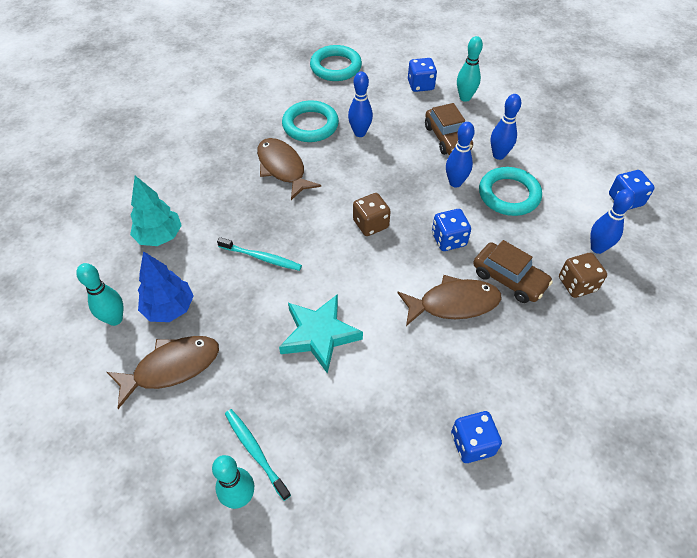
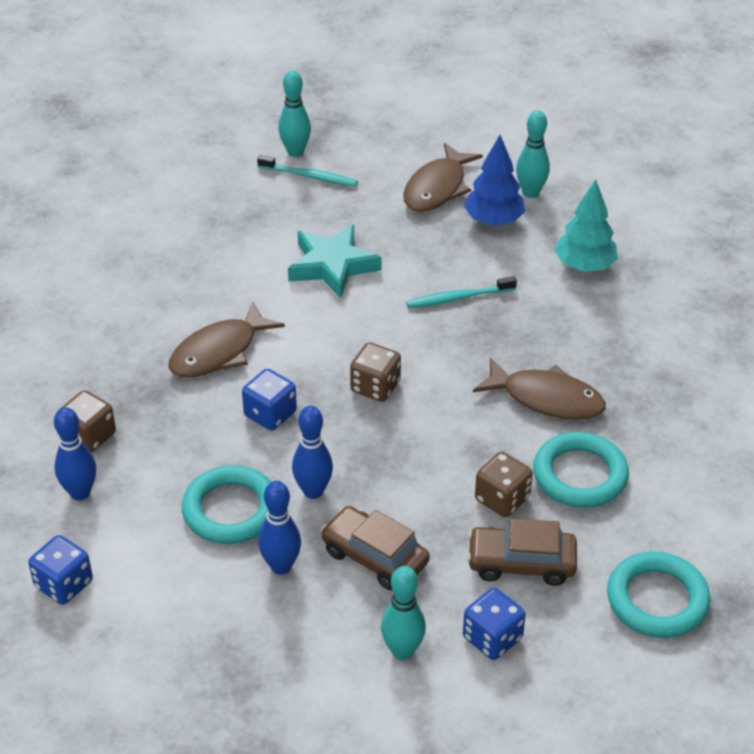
camera: 145 degrees right, 10 degrees down
blue bowling pin [348,71,373,137] -> brown dice [475,452,533,517]
blue dice [451,411,502,463] -> none
brown car [473,240,553,303] -> brown car moved to [467,518,577,586]

